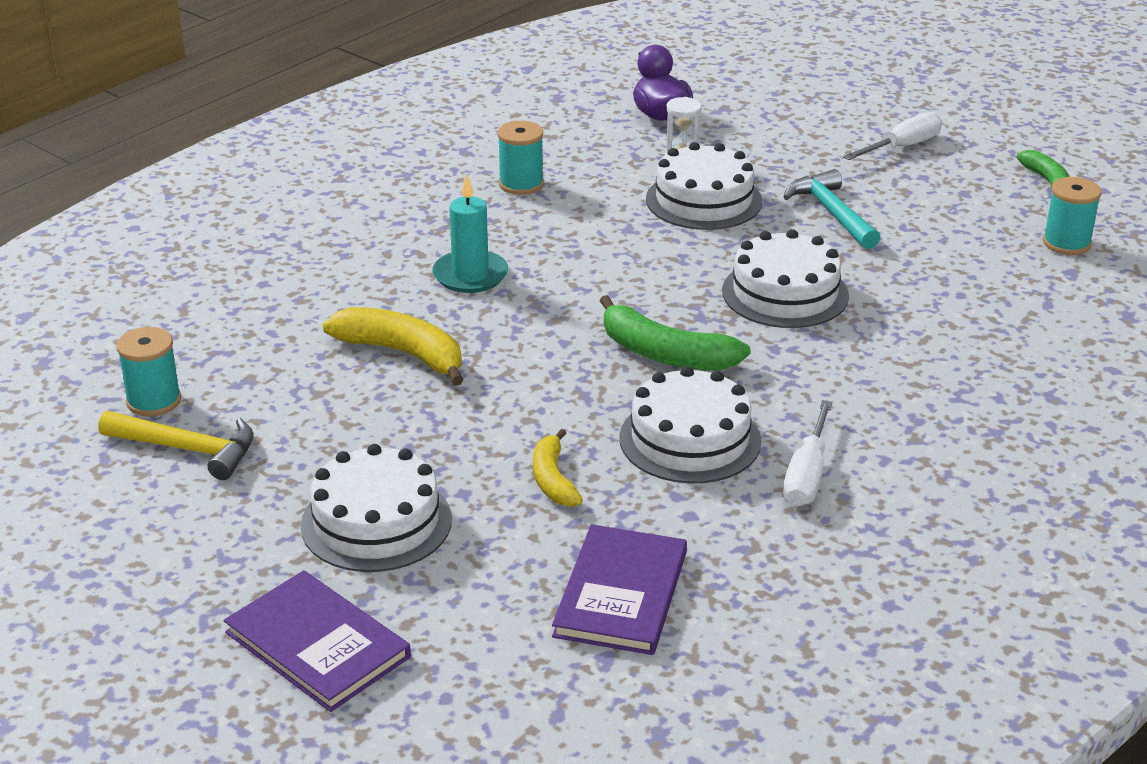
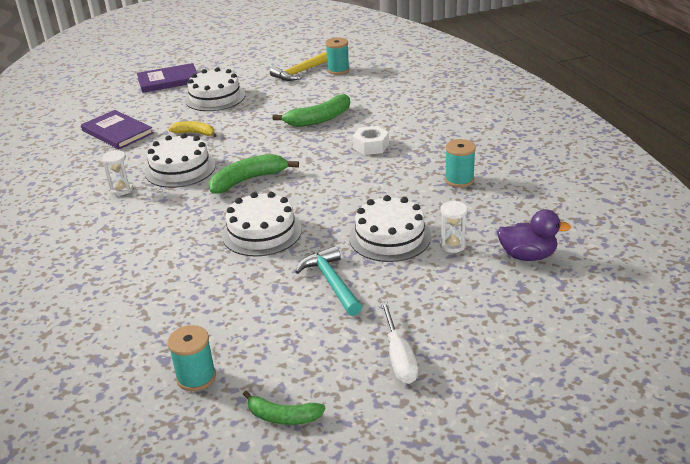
camera: 120 degrees right, 0 degrees up
yellow banana [322,307,464,386] -> green banana [273,94,350,127]
turquoise candle [432,175,508,293] -> white nut [352,126,389,155]
turquoise hammer [783,169,880,249] -> turquoise hammer turned 120 degrees counterclockwise [295,246,362,316]
white screwdriver [783,400,832,506] -> white hourglass [102,150,133,196]

